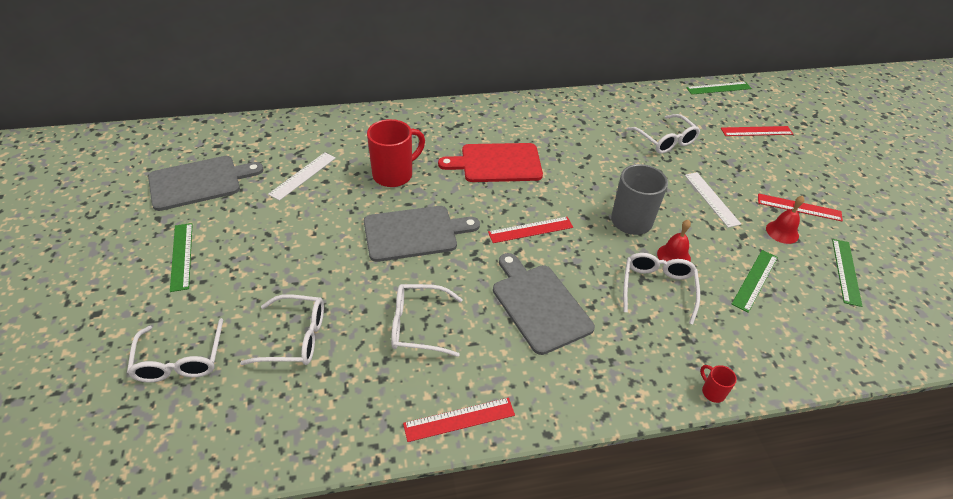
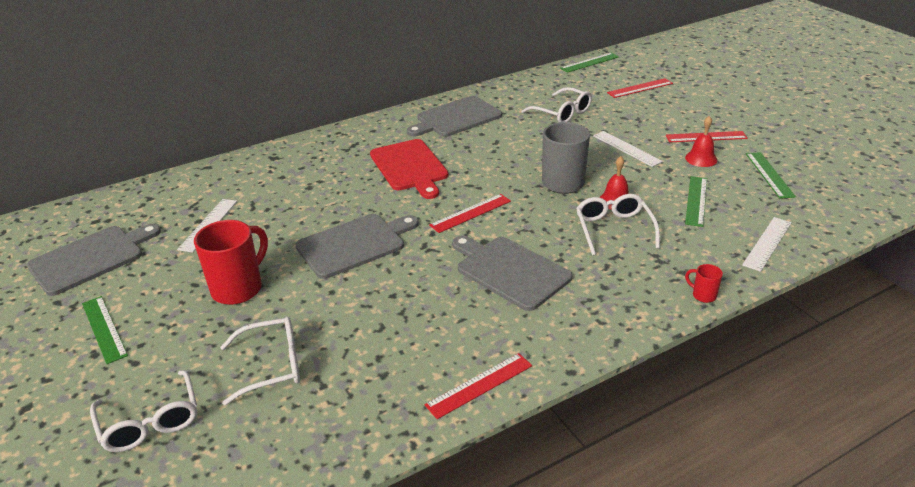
camera: 15 degrees left, 10 degrees down
red mug [367,119,425,187] -> red mug moved to [194,220,268,305]
white glasses [391,284,463,357] -> none
red cutting board [438,143,543,182] -> red cutting board turned 90 degrees counterclockwise [370,139,449,199]
none -> grey cutting board [407,96,502,137]
none -> white ruler [742,217,791,272]

